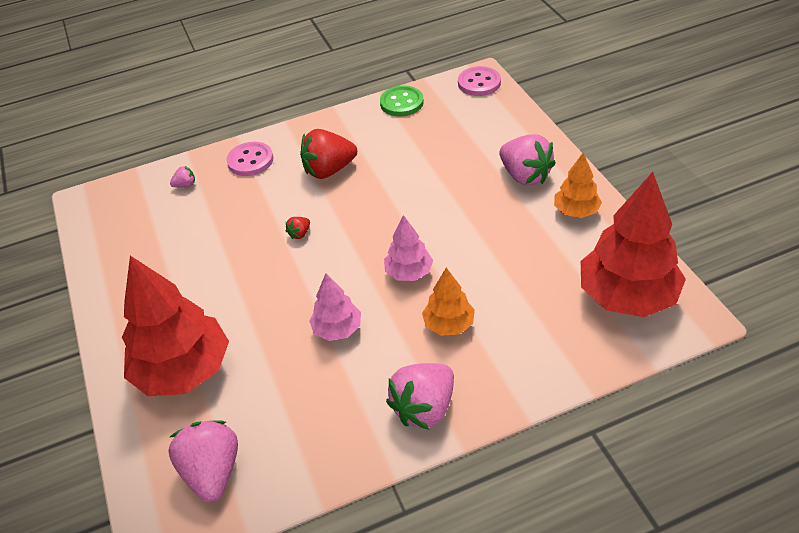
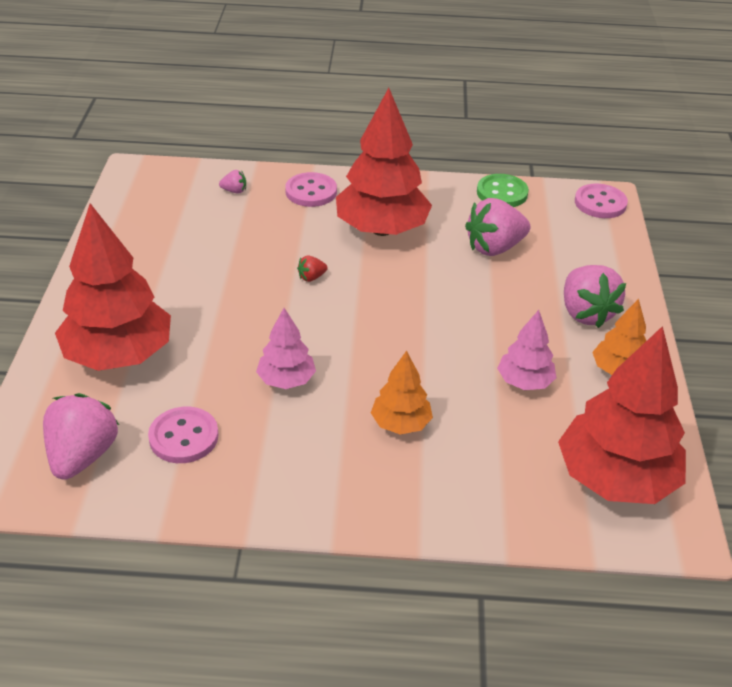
camera: 20 degrees right, 5 degrees down
red strawberry [300,129,357,179] -> red tree [336,88,432,236]
pink tree [384,215,433,281] -> pink tree moved to [497,310,556,390]
pink strawberry [386,363,454,430] -> pink strawberry moved to [465,198,531,256]
none -> pink button [148,407,219,463]

